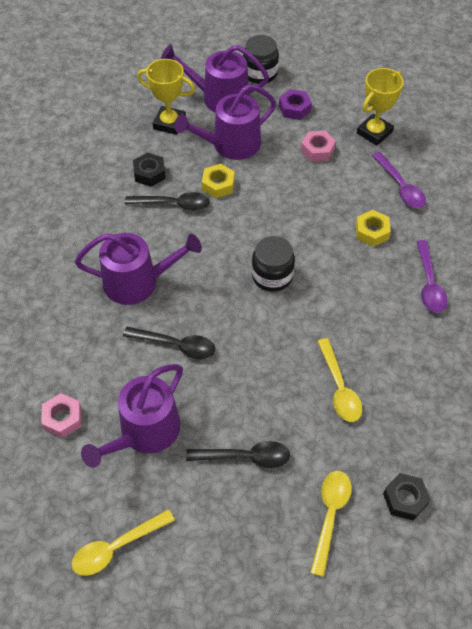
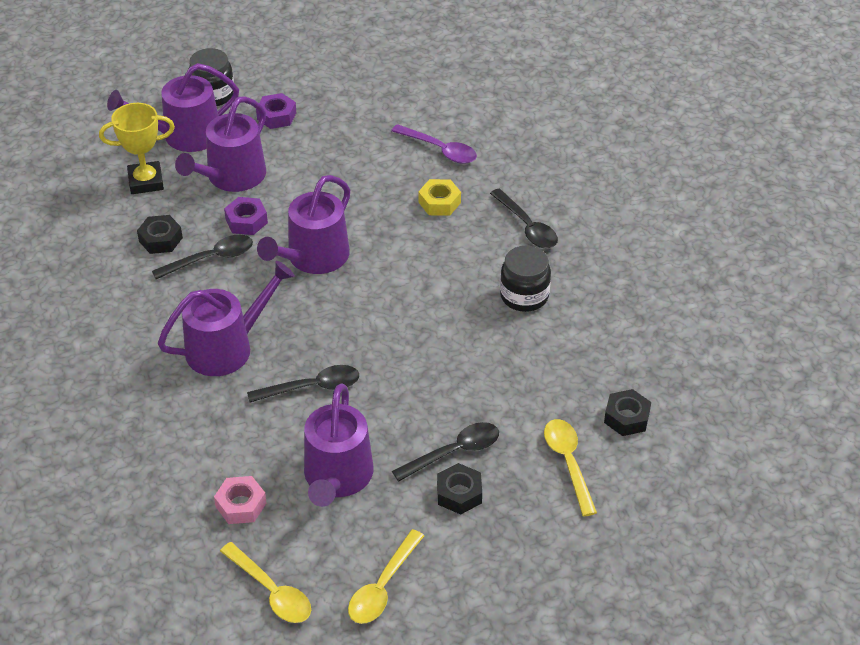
camera: 30 degrees left, 10 degrees down
yellow nut [202,164,235,198] -> purple nut [224,197,268,235]
black jar [252,236,295,292] -> black jar moved to [500,246,551,312]
pink nut [301,131,336,162] -> none
yellow spoon [317,338,362,422] -> yellow spoon moved to [220,542,311,623]
yellow trophy [357,68,404,146] -> none
purple spoon [417,240,448,313] -> black spoon [490,188,558,248]
none -> purple watering can [257,175,350,274]
none -> black nut [437,463,482,515]

